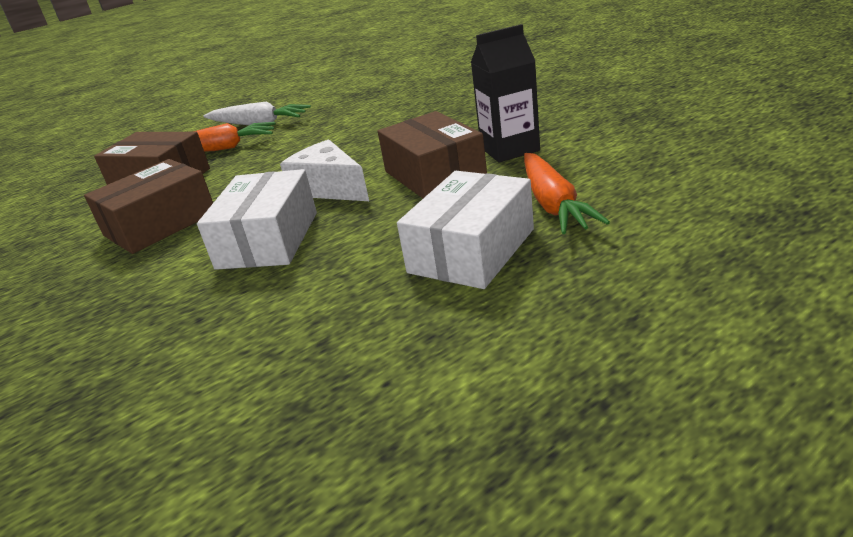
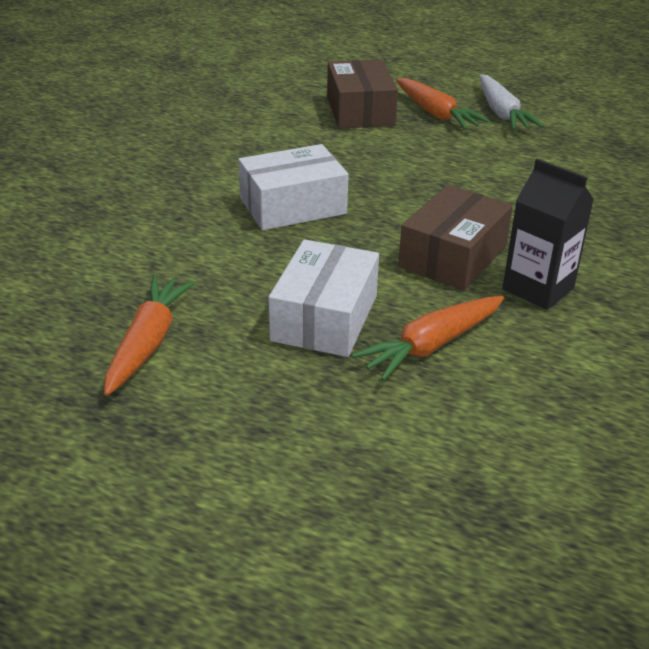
camera: 55 degrees right, 5 degrees up
brown box [84,159,213,254] -> none
white cheese [280,139,369,201] -> none
white box [397,171,534,289] -> white box turned 75 degrees counterclockwise [269,239,379,357]
none -> orange carrot [104,276,195,396]

